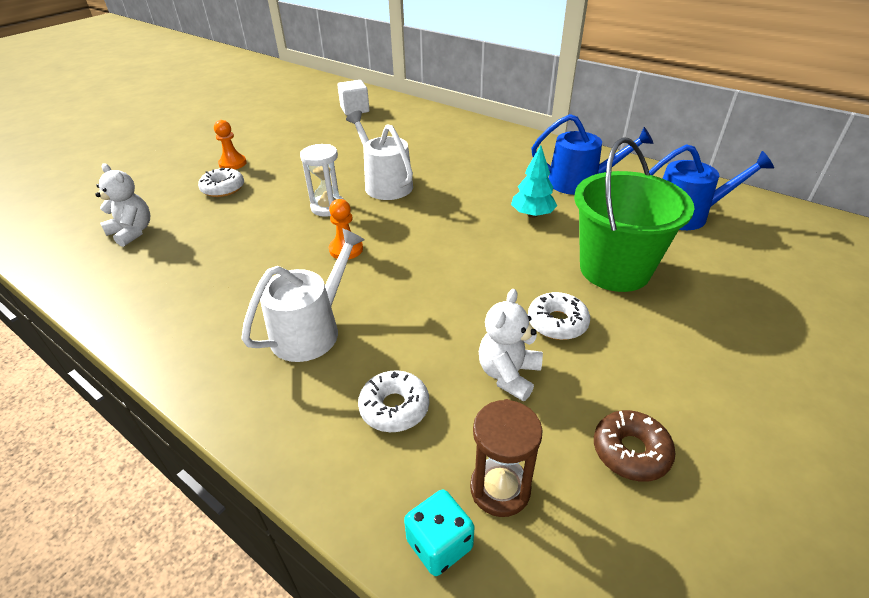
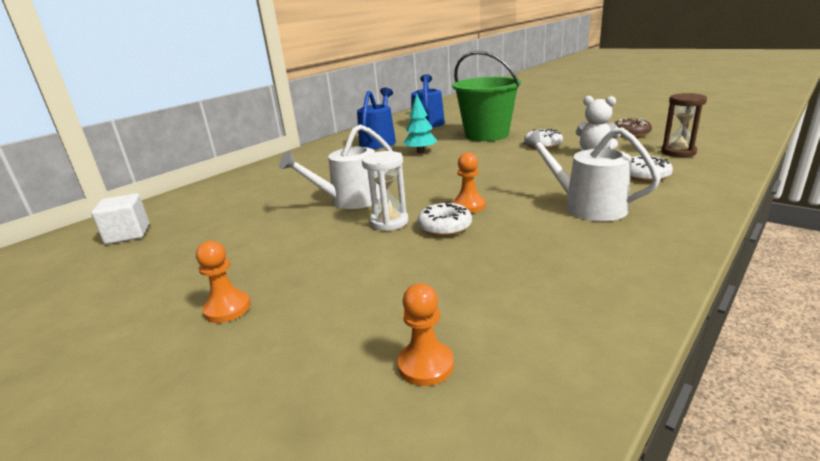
camera: 85 degrees left, 15 degrees down
white teddy bear [96,163,150,247] -> orange pawn [397,283,454,386]
white donut [198,167,244,197] -> white donut moved to [417,202,472,236]
turquoise dice [404,489,475,576] -> none

